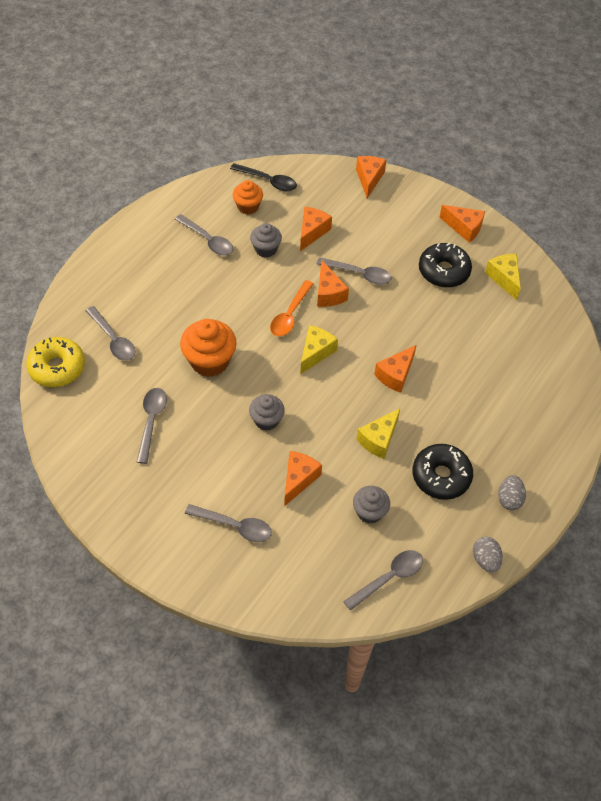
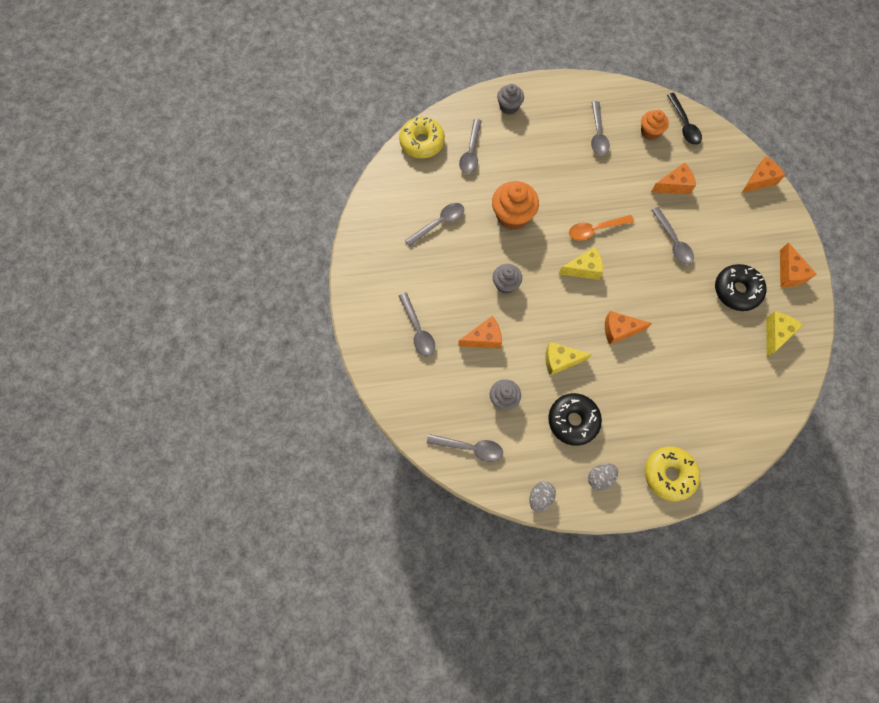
camera: 50 degrees right, 15 degrees up
grey cupcake [250,223,282,258] -> grey cupcake moved to [497,84,524,114]
orange cheese [317,260,349,307] -> none
none -> yellow donut [645,446,700,501]

